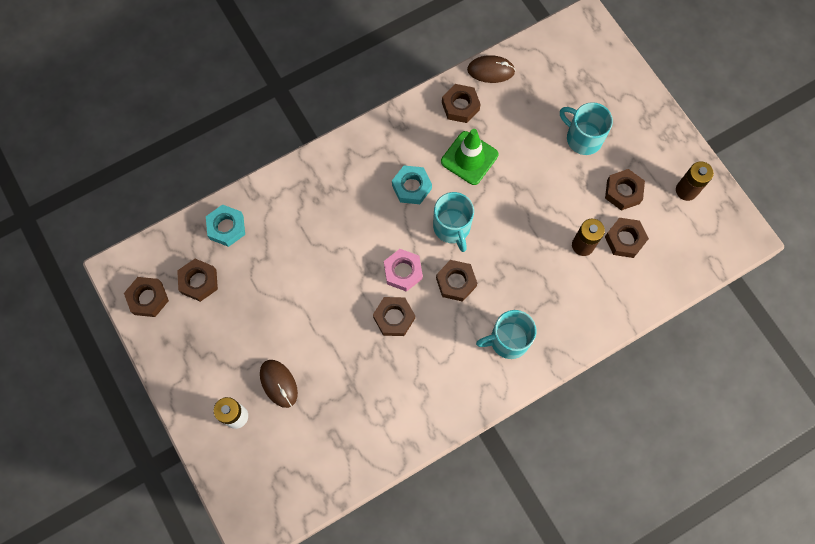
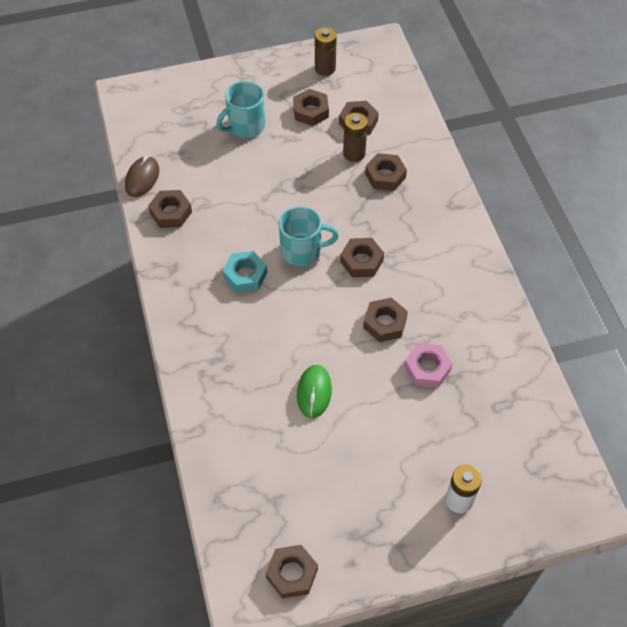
camera: 75 degrees left, 15 degrees down
brown nut [177,259,218,302] -> brown nut moved to [365,153,407,191]
turquoise nut [206,204,245,247] -> none
brown mouse [260,360,298,408] -> none
pink nut [384,249,423,292] -> pink nut moved to [404,343,452,388]
green traffic cone [441,129,498,185] -> none
turquoise mug [476,310,537,359] -> none
none -> green mouse [297,365,332,418]

